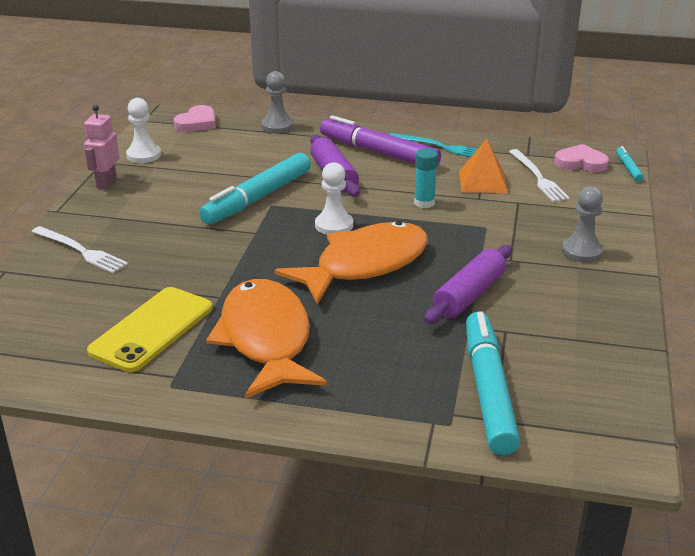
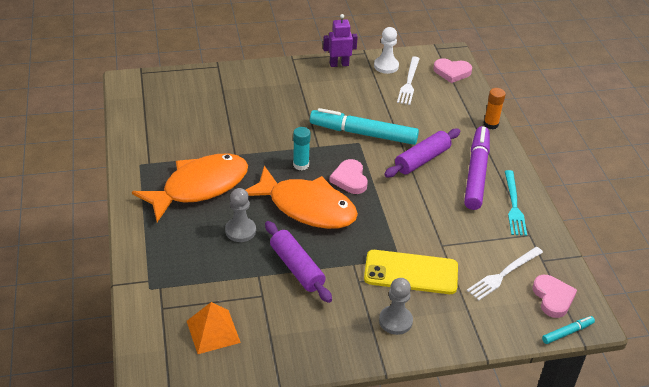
camera: 65 degrees right, 10 degrees up
white fork [32,226,128,273] -> white fork moved to [397,56,420,105]
pink robot [84,105,120,189] -> purple robot [323,14,358,67]
yellow phone [87,287,212,372] -> yellow phone moved to [364,250,458,294]
grey pawn [262,71,294,133] -> grey pawn moved to [225,188,256,242]
white pawn [315,162,353,235] -> pink heart [329,159,368,194]
turquoise glue stick [414,148,438,208] -> turquoise glue stick moved to [293,127,311,170]
purple rolling pin [424,245,512,324] -> purple rolling pin turned 45 degrees clockwise [265,221,332,303]
orange pyramid [459,139,508,193] -> orange pyramid moved to [187,302,241,354]
turquoise marker [466,311,520,455] -> none
none -> orange glue stick [484,88,506,129]

